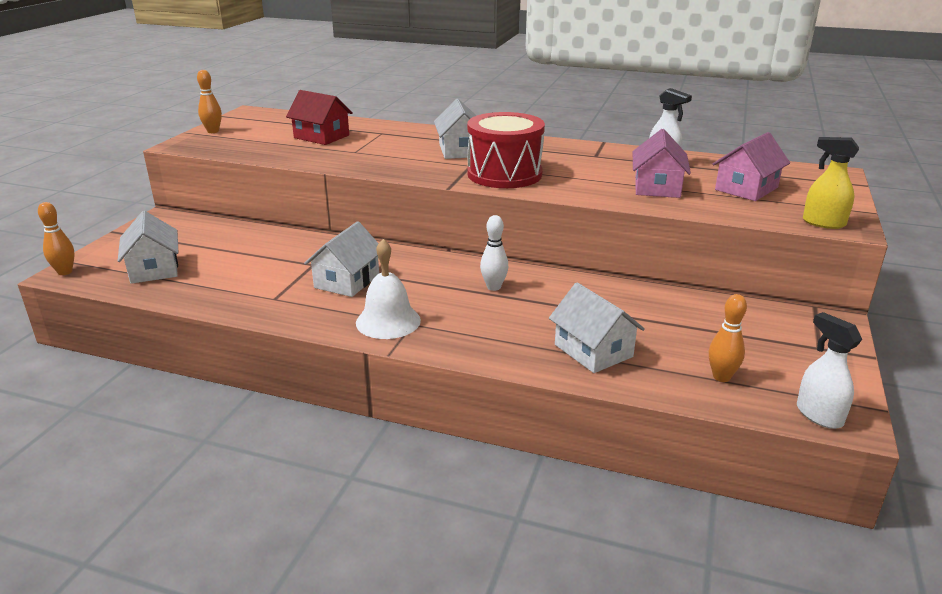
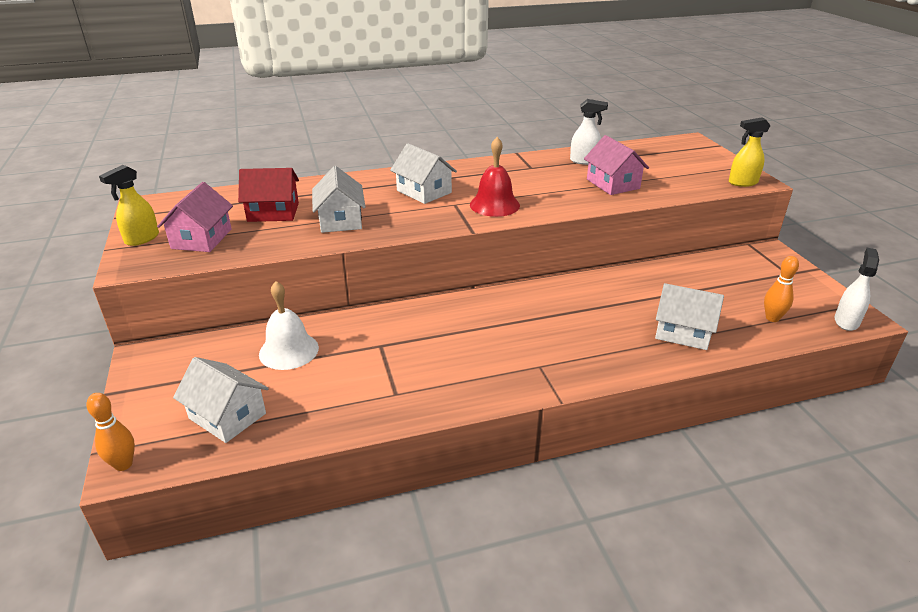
camera: 35 degrees left, 5 degrees up
orange bowling pin [197,70,222,133] -> yellow spray bottle [99,165,159,246]
white house [304,221,379,297] -> white house moved to [312,166,365,233]
white bell [356,239,421,339] -> white bell moved to [259,281,319,370]
red drum [467,112,545,188] -> red bell [470,137,520,217]
white bowling pin [480,215,508,291] -> none
pink house [713,132,790,201] -> pink house moved to [157,182,233,252]
white spray bottle [797,312,862,429] -> white spray bottle turned 90 degrees clockwise [834,248,879,331]

